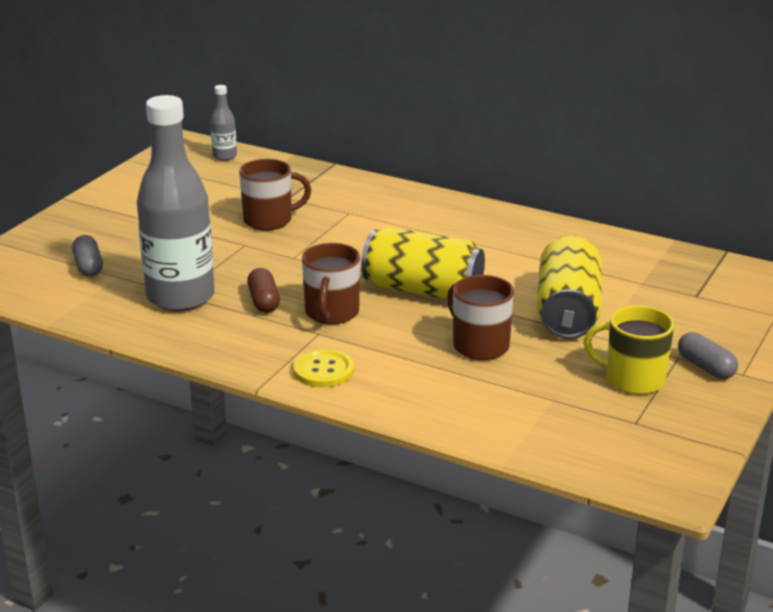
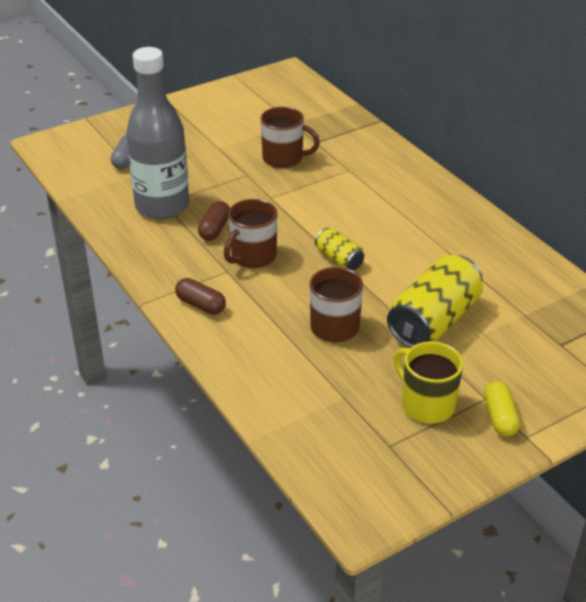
camera: 30 degrees right, 10 degrees up
grey bottle [210,85,237,161] -> none
yellow button [294,349,354,388] -> brown capsule [175,278,226,315]
yellow can [361,227,485,299] -> yellow can [315,228,364,270], size x0.51
grey capsule [678,332,738,379] -> yellow capsule [484,381,520,436]

